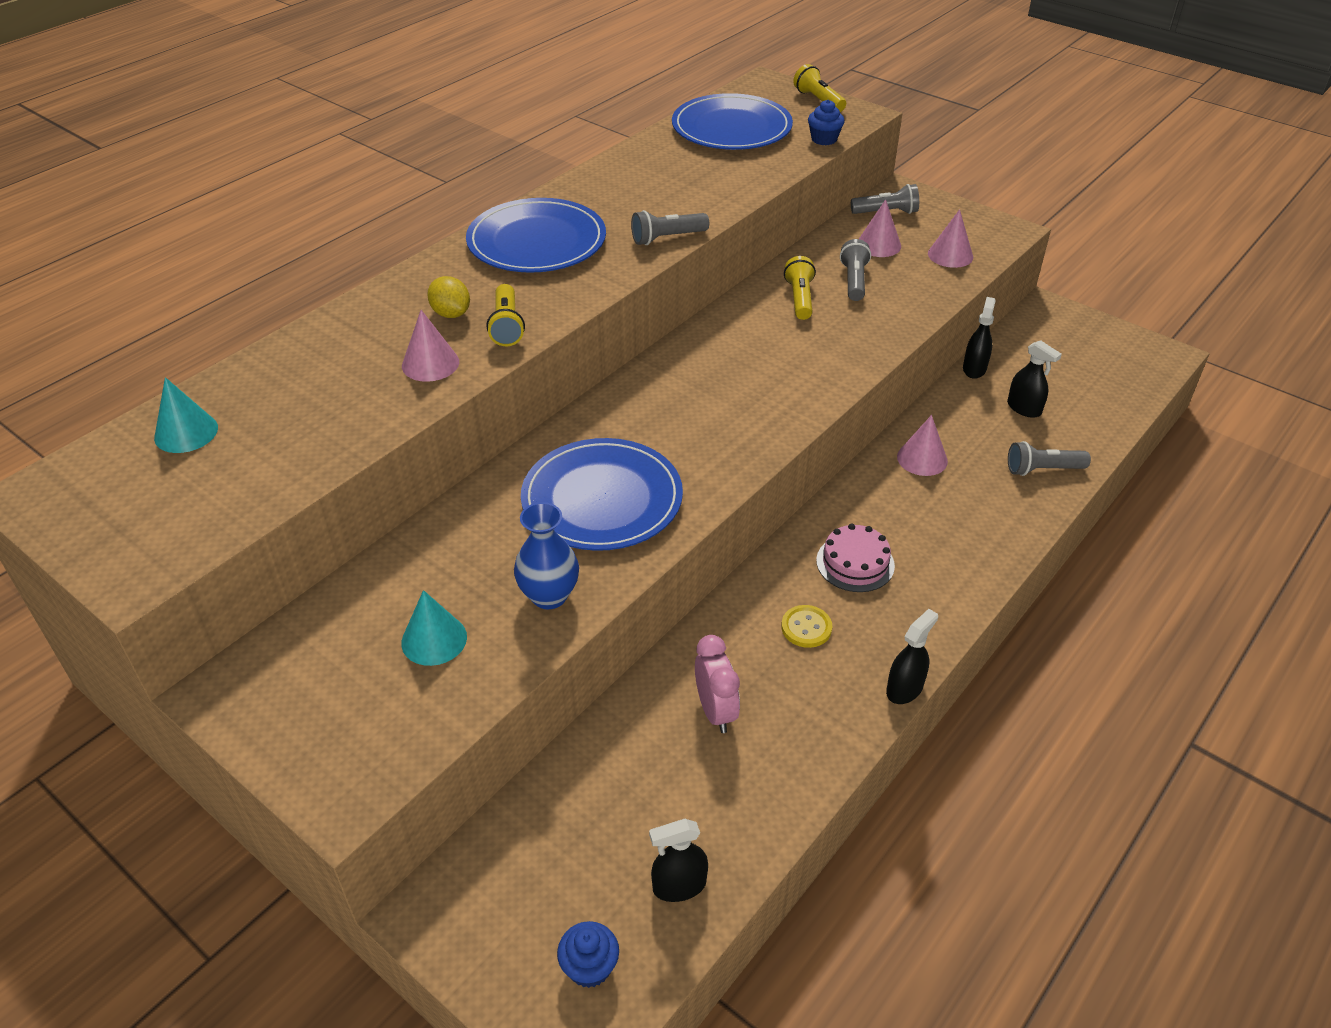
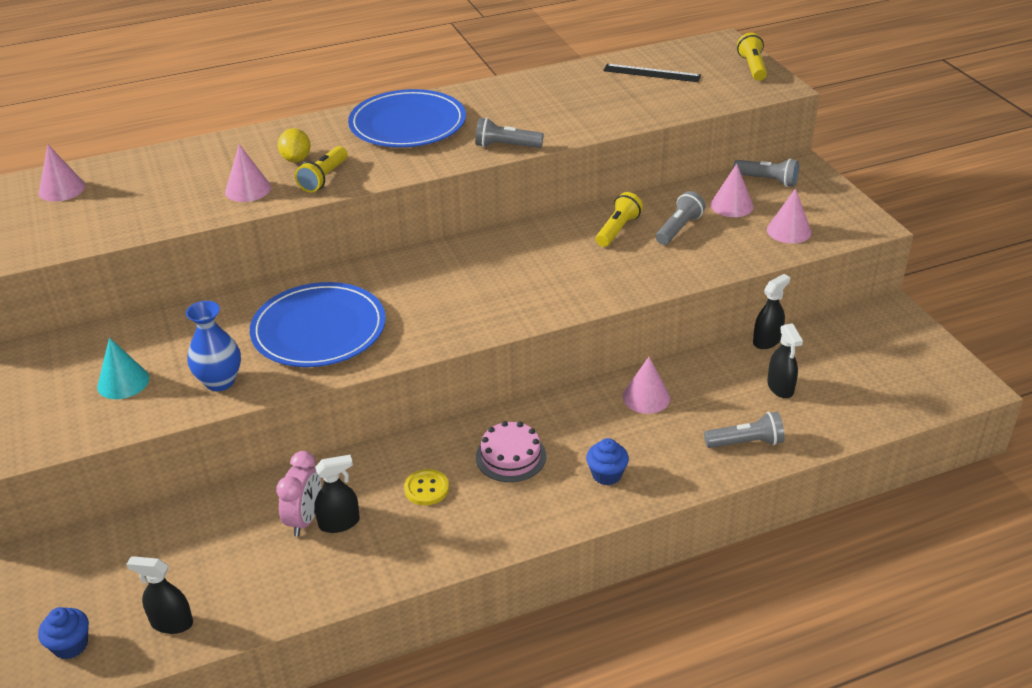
camera: 30 degrees right, 5 degrees down
turquoise cone [154,377,218,453] -> pink cone [38,144,85,202]
blue plate [672,93,793,150] -> black ruler [603,64,701,82]
blue cupcake [808,100,845,145] -> blue cupcake moved to [586,438,629,485]
black spray bottle [886,609,938,704] -> black spray bottle moved to [314,455,360,533]
grey flashlight [1008,441,1091,476] -> grey flashlight turned 150 degrees clockwise [704,412,784,448]

